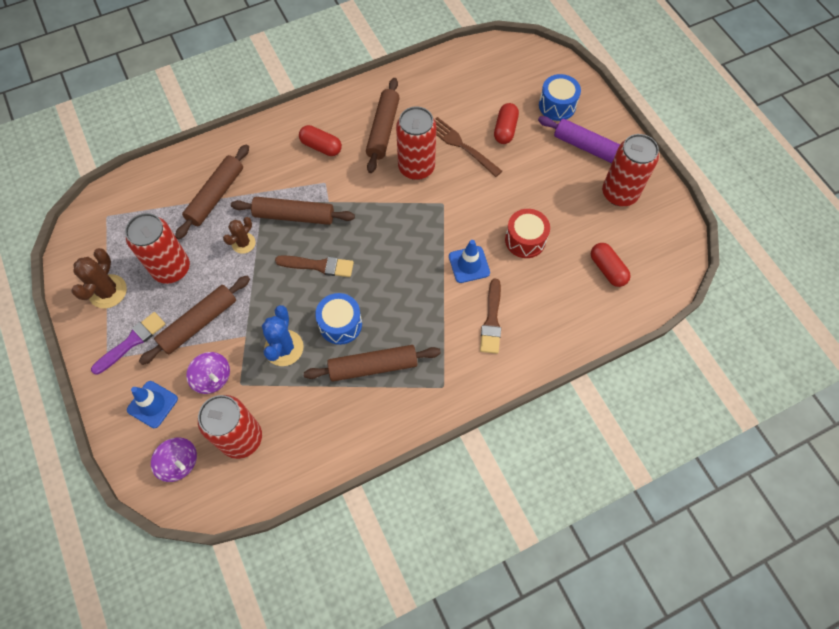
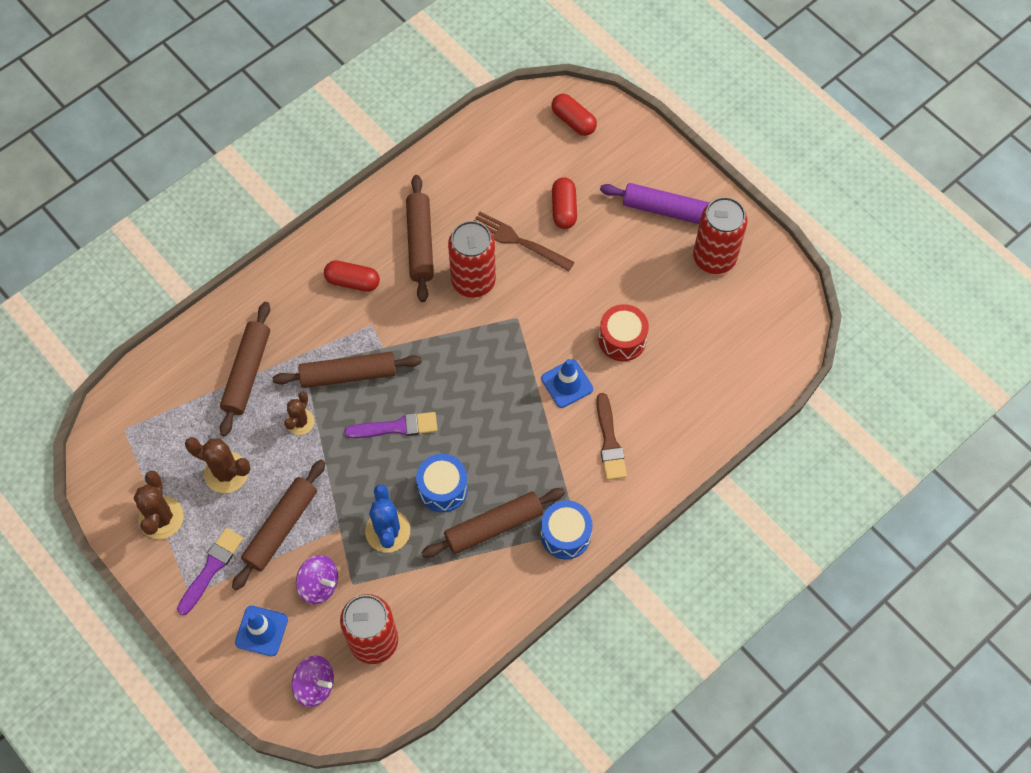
camera: 15 degrees left, 0 degrees up
red can [125,213,190,284] -> brown cactus [185,437,251,493]
brown brush [275,255,354,277] -> purple brush [344,412,437,438]
blue drum [539,74,581,121] -> blue drum moved to [540,500,593,559]
red capsule [591,243,631,287] -> red capsule moved to [552,94,597,136]

